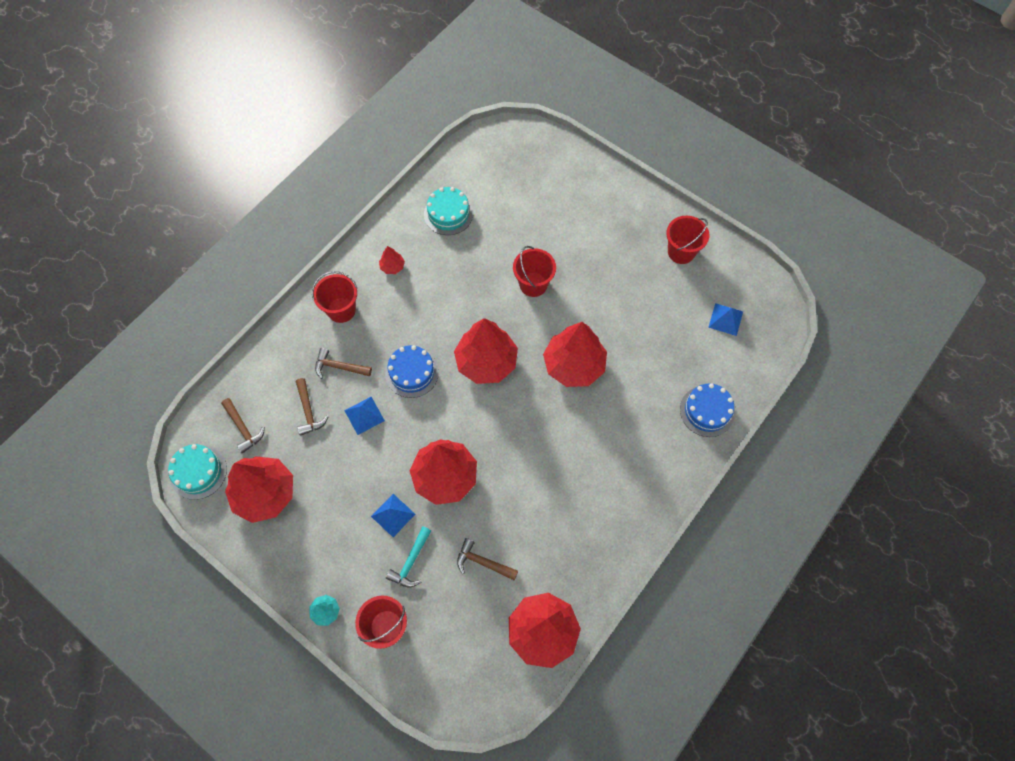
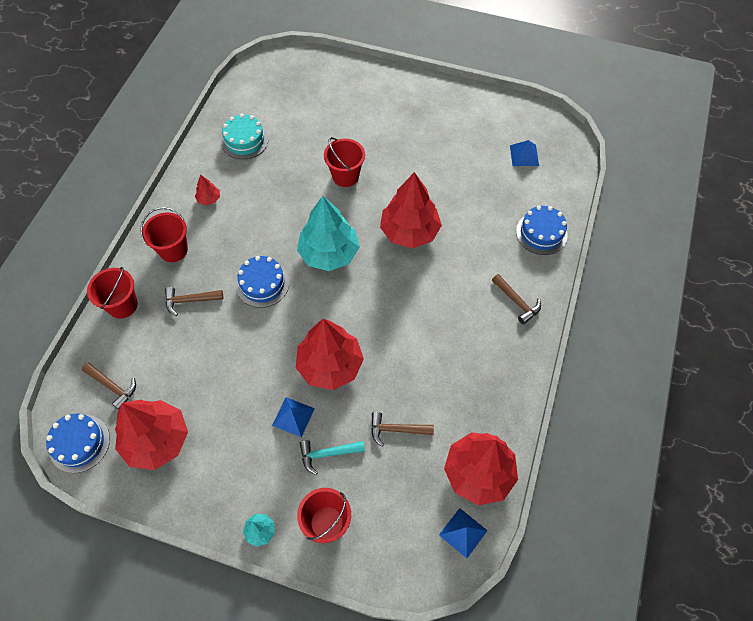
camera: 20 degrees left, 5 degrees down
turquoise cake [168,444,227,500] -> blue cake [46,414,110,473]
brown hammer [296,378,329,436] -> brown hammer moved to [492,274,541,325]
blue pyramid [344,397,385,435] -> blue pyramid moved to [439,508,488,558]
turquoise hammer [386,526,431,587] -> turquoise hammer turned 75 degrees clockwise [299,440,365,475]
red tree [454,318,518,384] -> turquoise tree [297,196,360,271]
red bucket [666,216,709,264] -> red bucket moved to [87,267,138,319]

